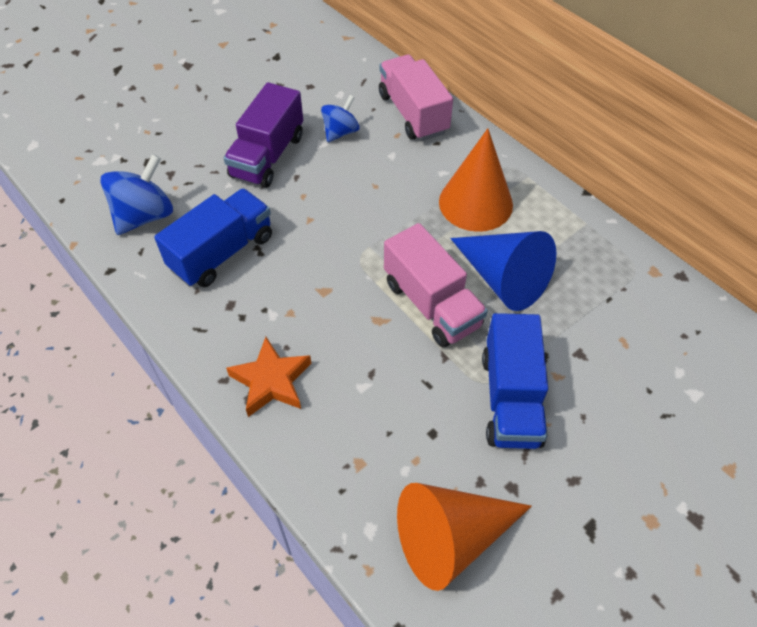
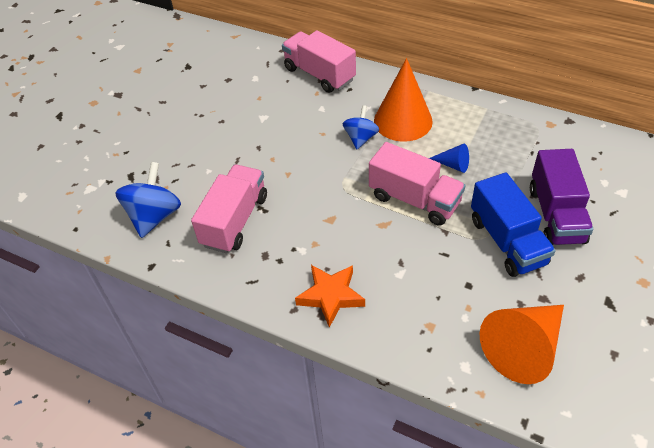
camera: 20 degrees left, 5 degrees down
blue truck [154,188,272,287] -> pink truck [191,164,267,253]
purple truck [224,82,303,188] -> purple truck moved to [530,149,593,245]
blue spinning top [321,95,360,142] -> blue spinning top moved to [343,105,379,149]
blue cone [450,231,556,311] -> blue cone [429,144,469,173], size x0.46

